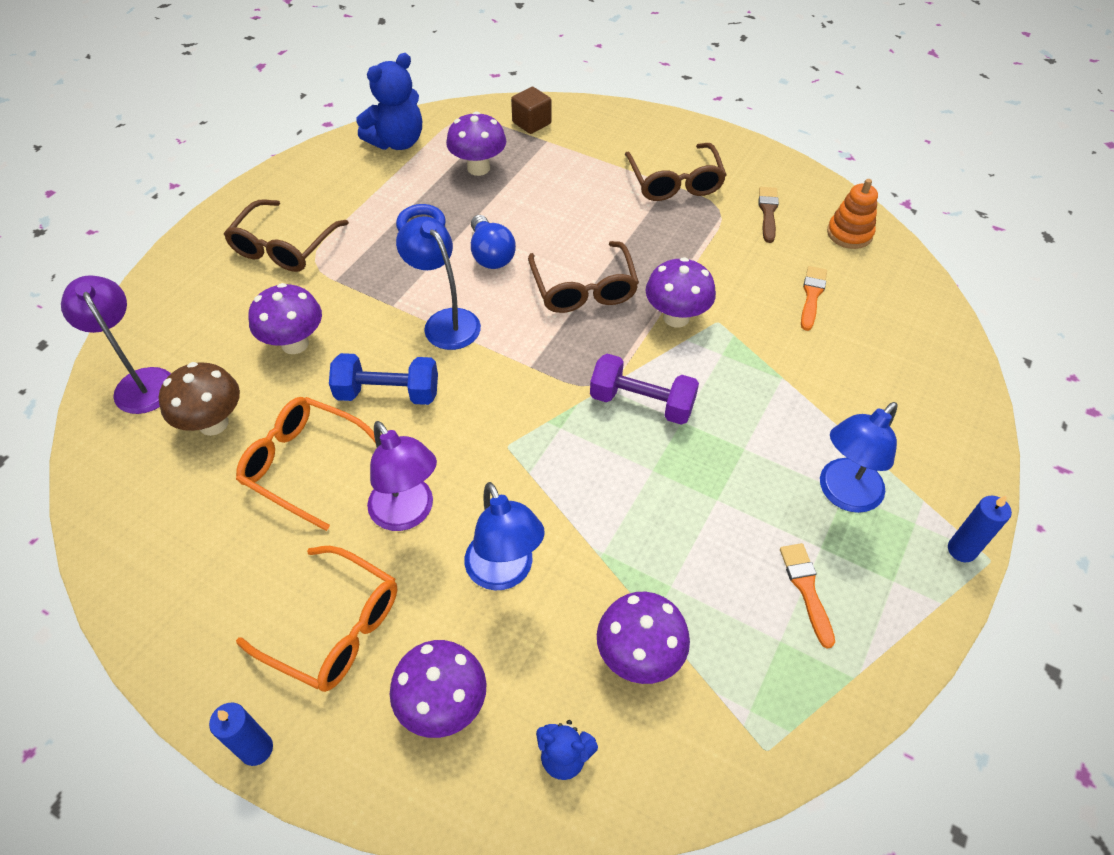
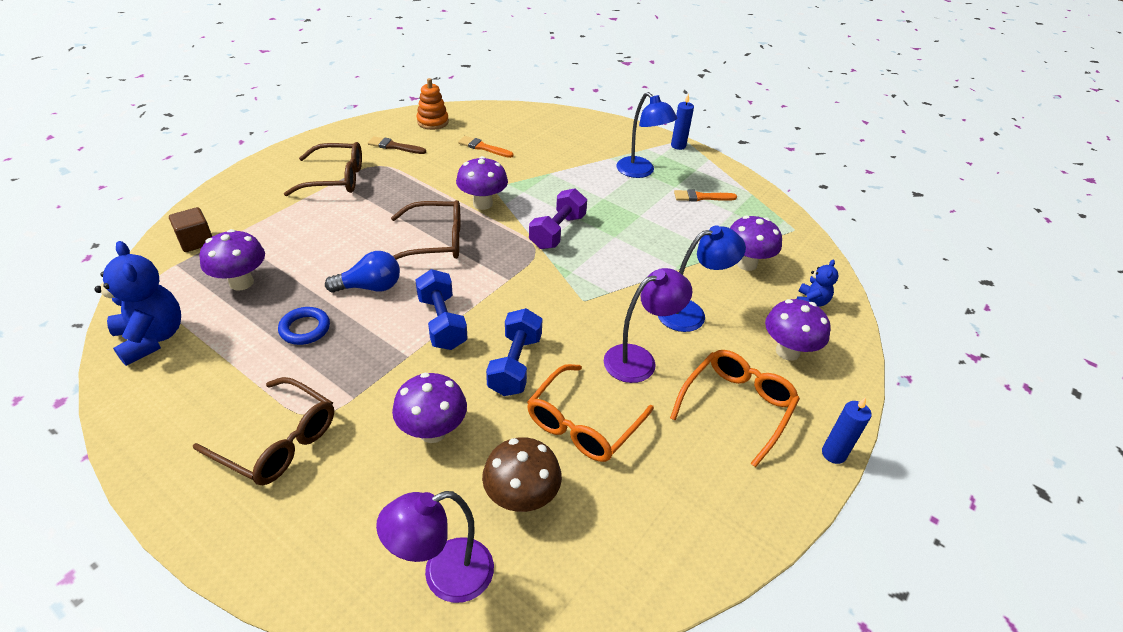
camera: 85 degrees left, 10 degrees down
blue lamp [396,216,481,350] -> blue dumbbell [415,269,468,350]

